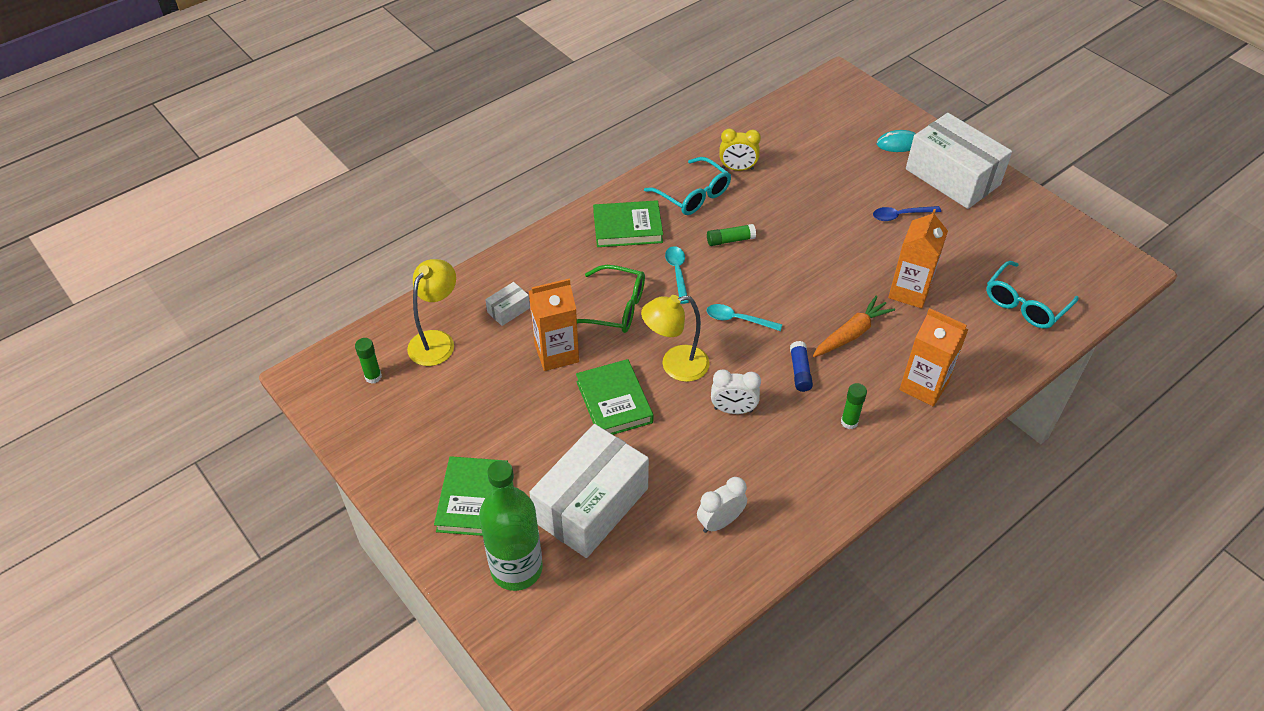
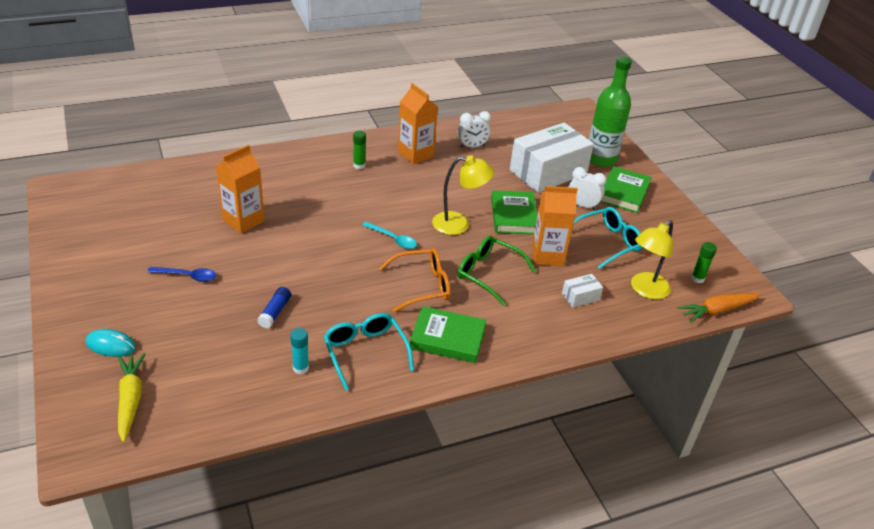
camera: 165 degrees left, 10 degrees down
turquoise spoon [665,246,689,304] -> orange glasses [379,248,450,312]
green glue stick [707,224,756,246] -> none
white clock [711,370,761,414] -> white clock moved to [569,167,607,210]
yellow clock [719,128,761,171] -> turquoise glue stick [290,328,309,374]
blue glue stick [790,341,813,392] -> blue glue stick moved to [257,287,291,328]
orange carrot [813,296,895,357] -> orange carrot moved to [678,293,761,323]
orange carton [899,308,969,406] -> orange carton moved to [398,83,438,164]
white box [906,113,1012,209] -> none
turquoise glasses [986,261,1079,329] -> turquoise glasses moved to [573,207,642,269]
none -> yellow carrot [118,353,145,442]

